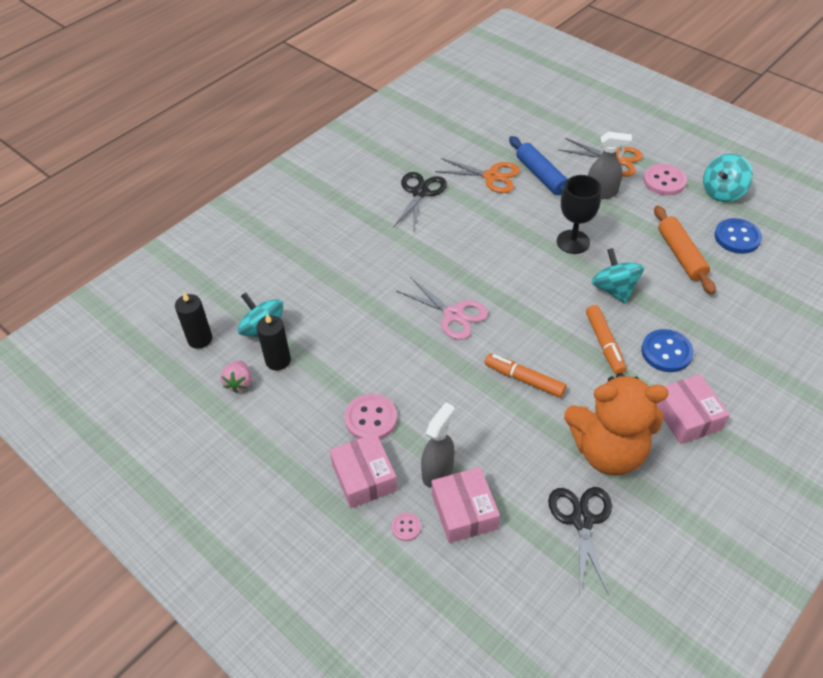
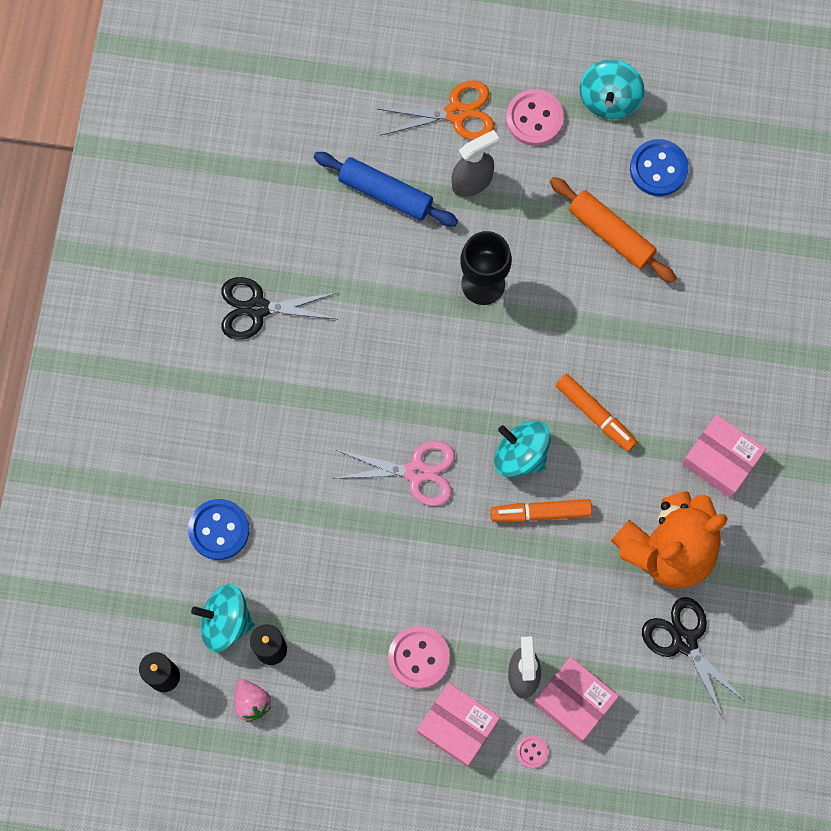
camera: 35 degrees left, 25 degrees up
black scissors [393,172,447,232] -> black scissors turned 75 degrees counterclockwise [221,277,338,340]
orange scissors [435,158,520,193] -> none
turquoise spinning top [591,248,644,304] -> turquoise spinning top moved to [494,421,551,478]
blue button [641,329,694,372] -> blue button moved to [188,499,249,560]

